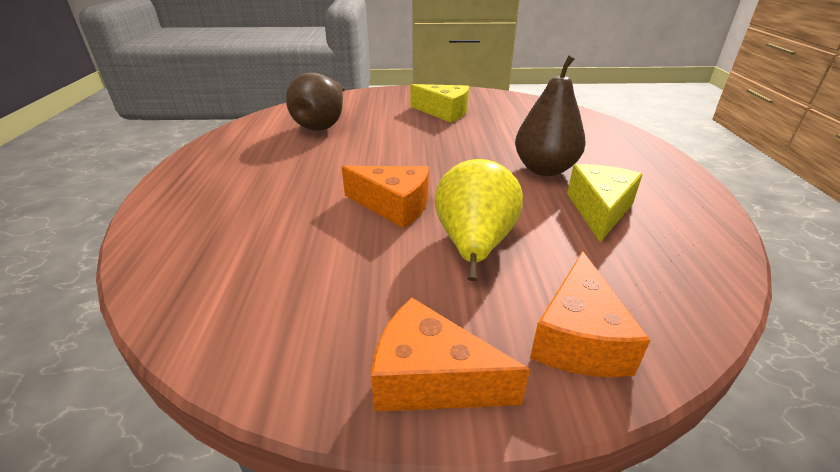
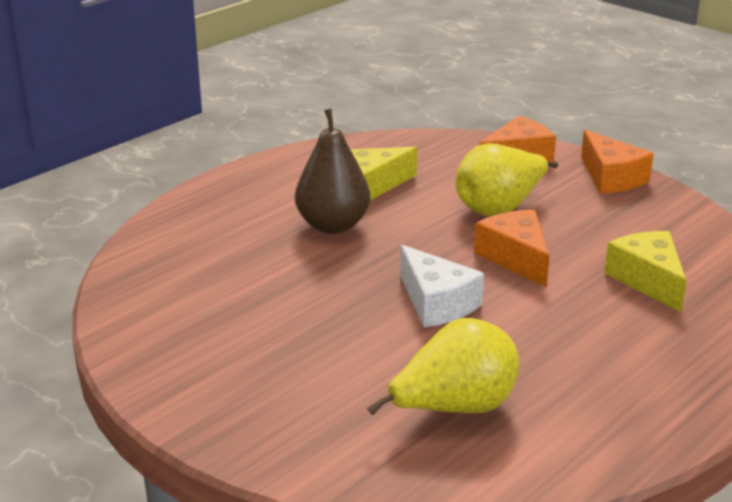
camera: 135 degrees left, 5 degrees down
brown pear [286,72,345,131] -> yellow pear [367,318,520,415]
yellow cheese [410,84,469,122] -> yellow cheese moved to [604,231,687,312]
none -> white cheese [400,245,484,328]

